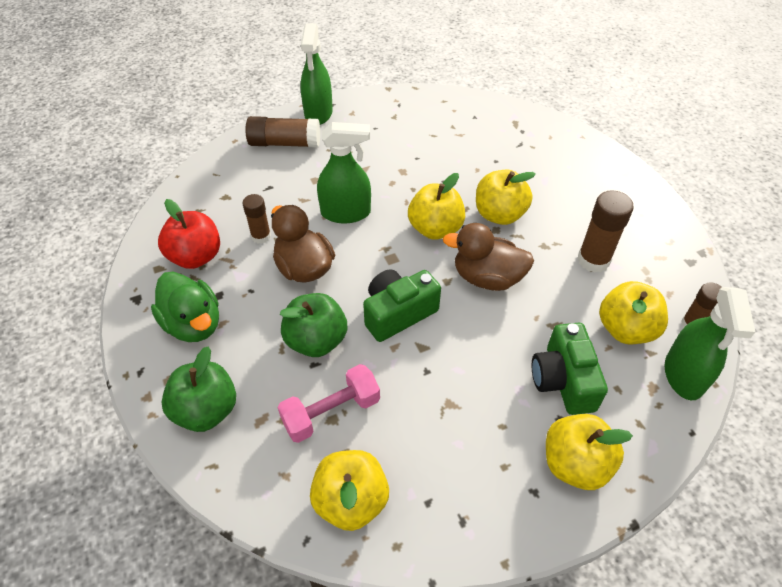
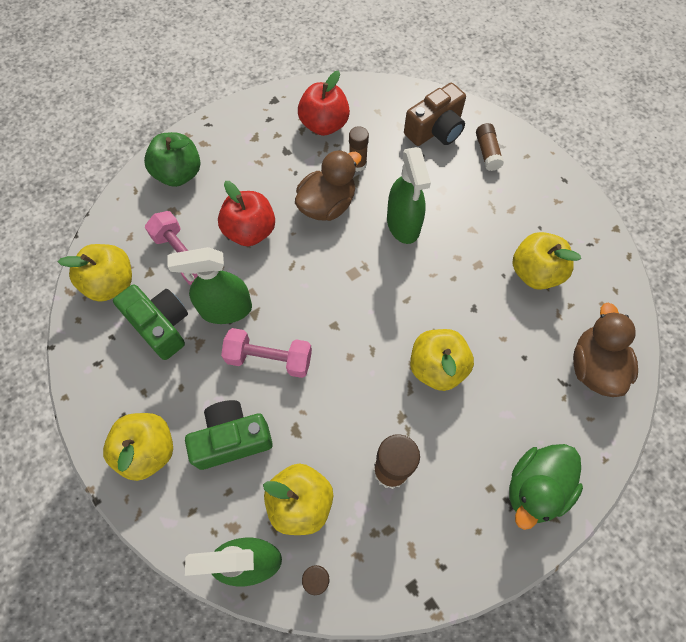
camera: 80 degrees right, 15 degrees up
green duck [151,272,219,342] -> green duck moved to [509,444,583,530]
brown glue stick [245,116,320,147] -> brown glue stick [476,123,504,171], size x0.63
green apple [280,293,347,357] -> red apple [218,181,275,246]
green spray bottle [300,23,333,125] -> green spray bottle moved to [168,247,252,324]
green camera [363,270,441,342] -> green camera moved to [113,284,188,360]
yellow apple [408,173,465,240] -> yellow apple moved to [513,232,581,290]
brown duck [443,223,534,291] -> brown duck moved to [573,303,638,397]
none -> pink dumbbell [221,328,312,378]
none -> brown camera [404,83,466,146]

